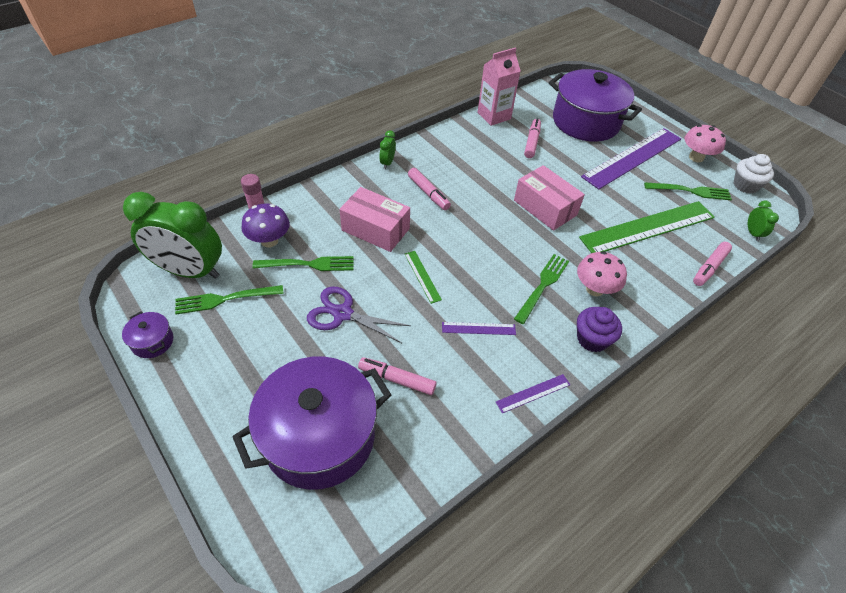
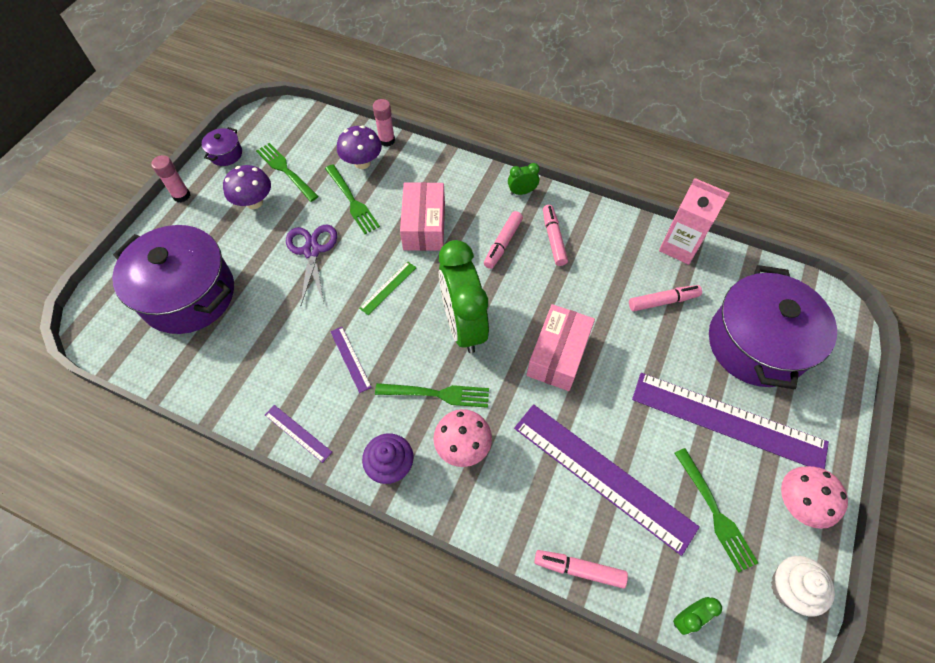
camera: 65 degrees right, 10 degrees up
green clock [123,192,222,279] -> green clock moved to [439,240,489,353]
pink marker [358,357,437,395] -> pink marker moved to [543,205,568,266]
green ruler [579,201,715,253] -> purple ruler [514,404,700,556]
none -> pink glue stick [151,155,190,202]
none -> purple mushroom [223,165,271,209]

